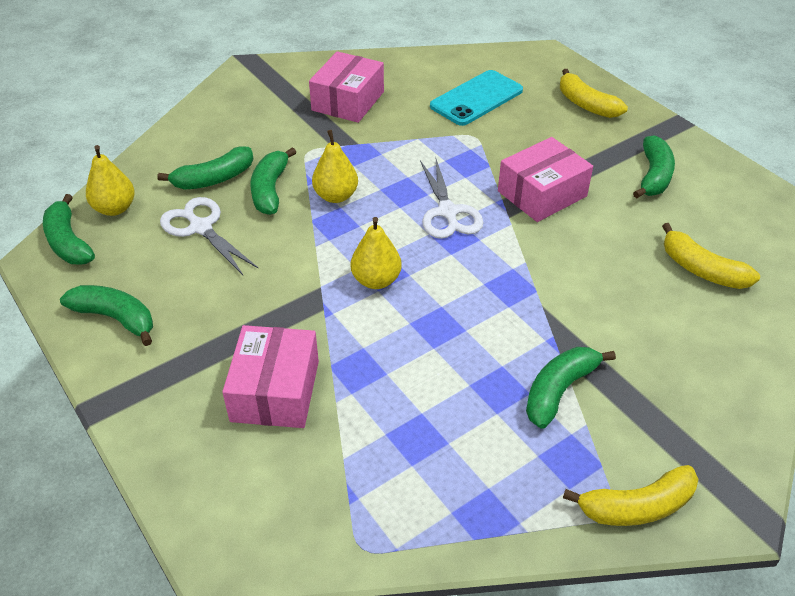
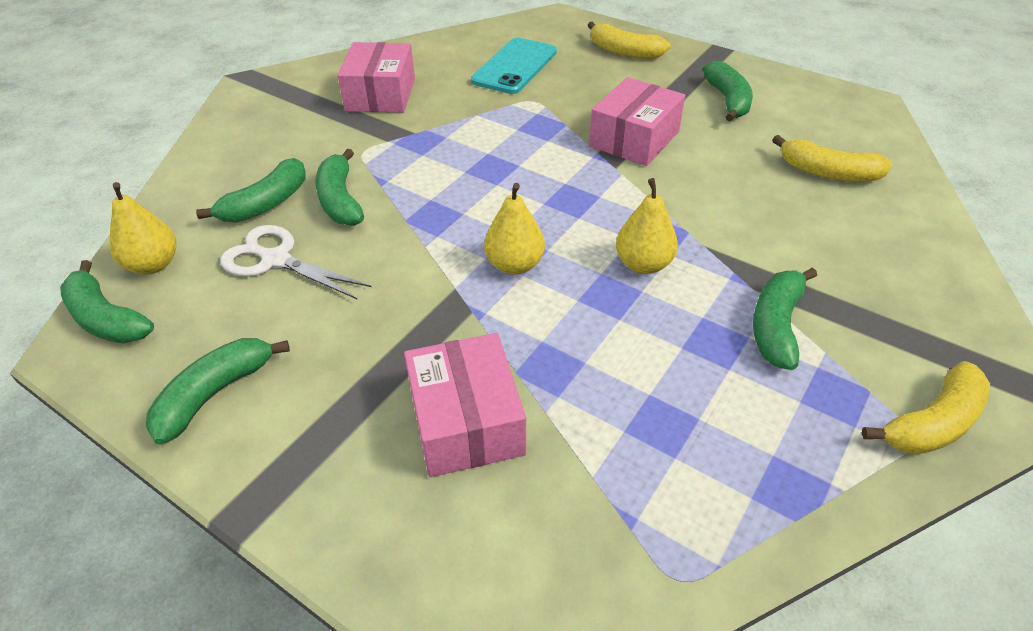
camera: 20 degrees left, 0 degrees up
green banana [60,285,153,346] -> green banana turned 60 degrees counterclockwise [146,338,290,445]
yellow pear [312,130,358,203] -> yellow pear moved to [616,178,678,274]
white scissors [420,159,484,239] -> none

